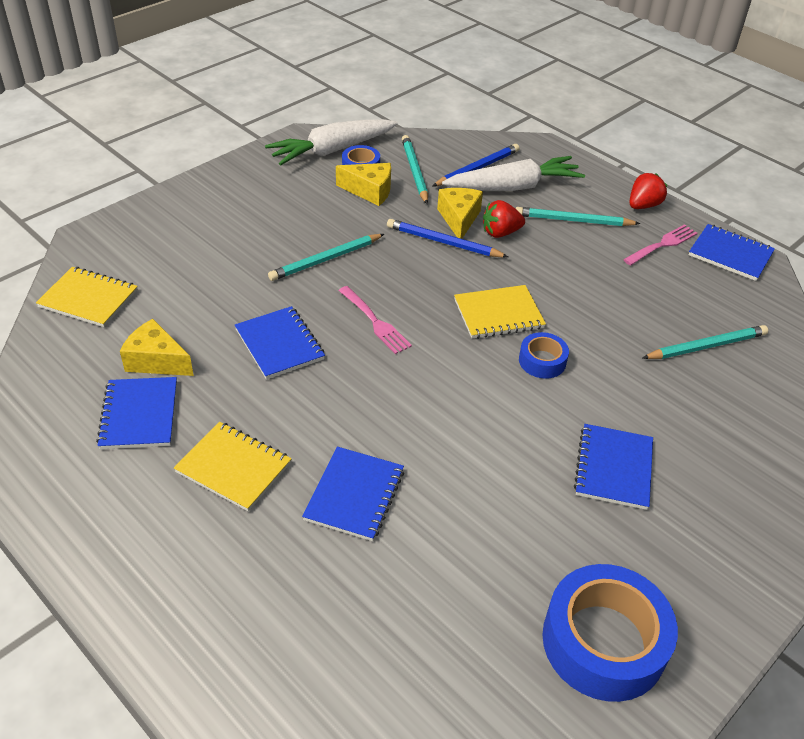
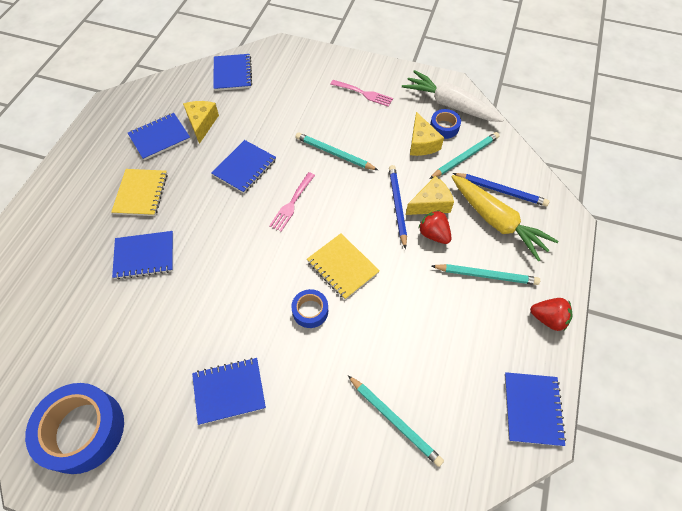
camera: 65 degrees right, 15 degrees up
yellow notebook [36,267,138,327] -> blue notebook [213,54,252,91]
white carrot [442,156,585,191] -> yellow carrot [451,175,559,261]
turquoise pencil [516,207,640,226] -> turquoise pencil turned 120 degrees clockwise [432,264,540,285]
pink fork [623,224,698,265] -> pink fork moved to [330,80,393,107]

